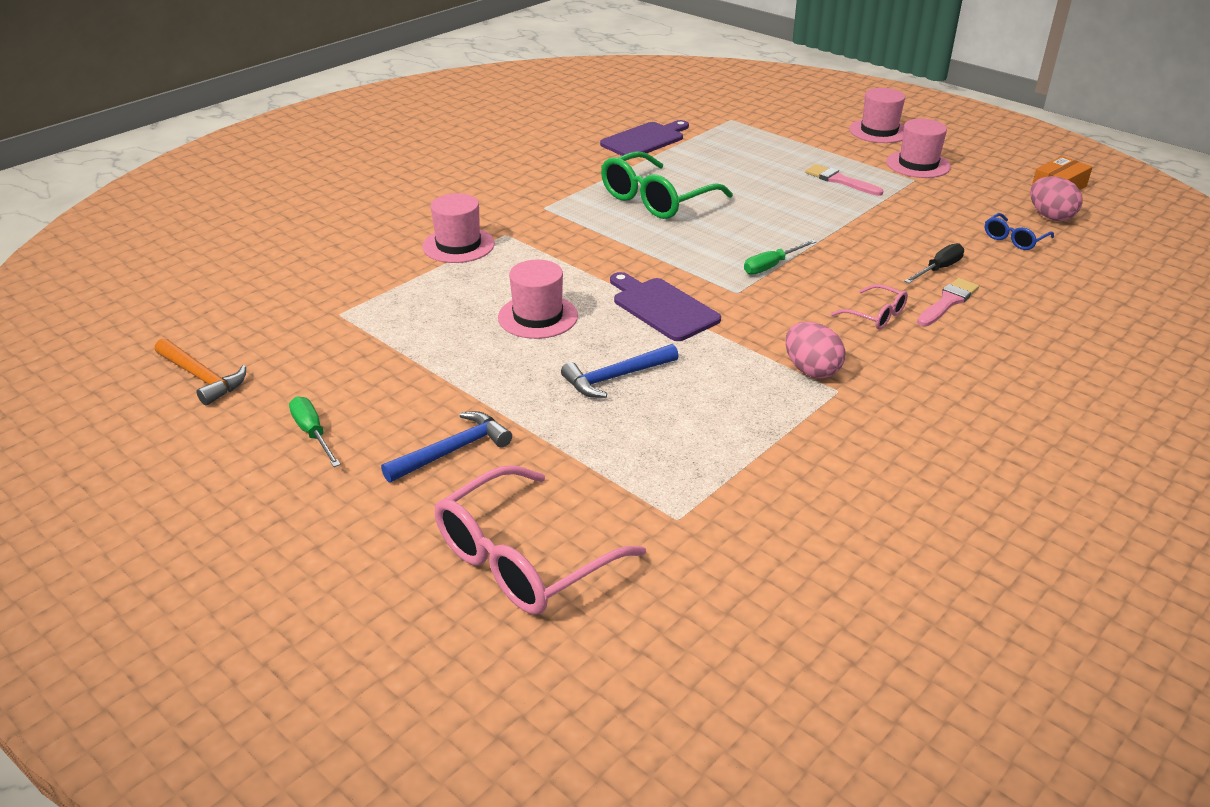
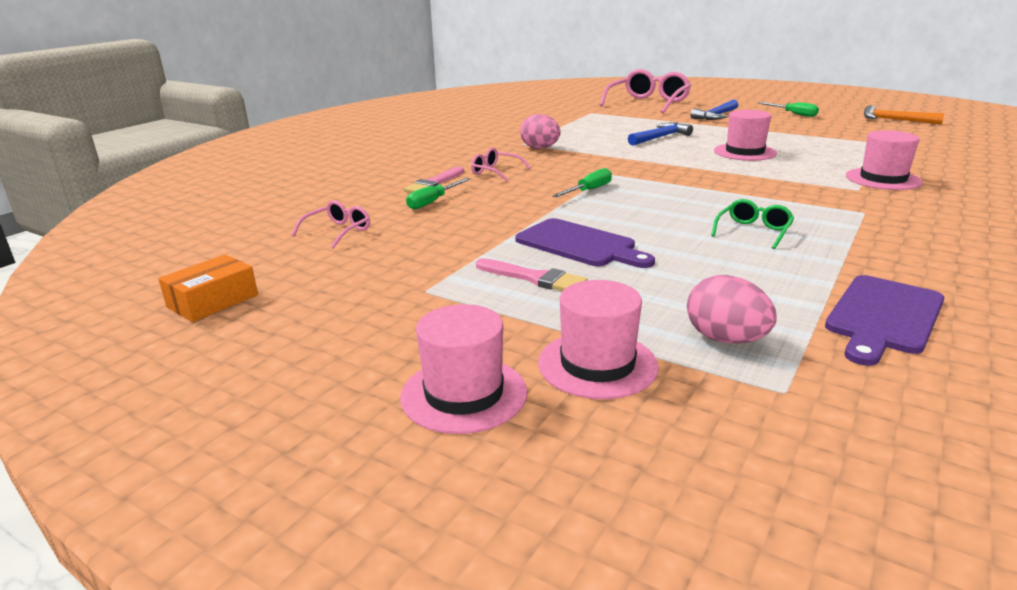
camera: 170 degrees right, 10 degrees down
green glasses [601,151,733,219] -> green glasses [711,199,794,249], size x0.50
purple cutting board [610,272,721,341] -> purple cutting board moved to [515,218,655,268]
pink hat [886,119,951,178] -> pink hat moved to [538,280,659,399]
black screwdriver [904,243,964,283] -> green screwdriver [406,178,471,209]
blue glasses [985,213,1054,250] -> pink glasses [291,200,370,249]
pink egg [1030,176,1083,221] -> pink egg moved to [687,275,777,344]

